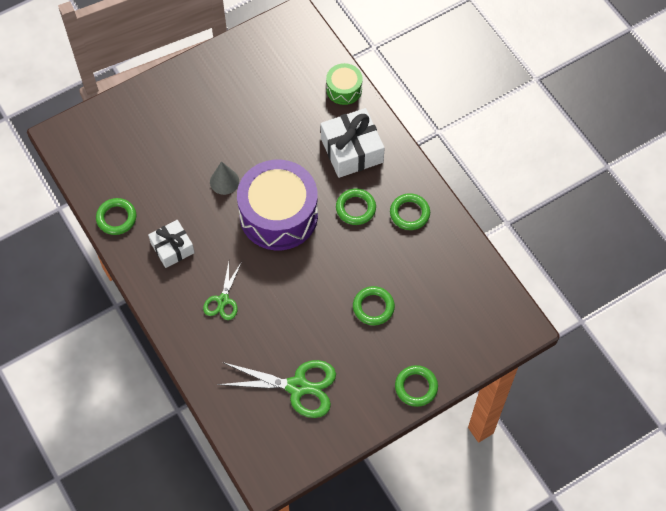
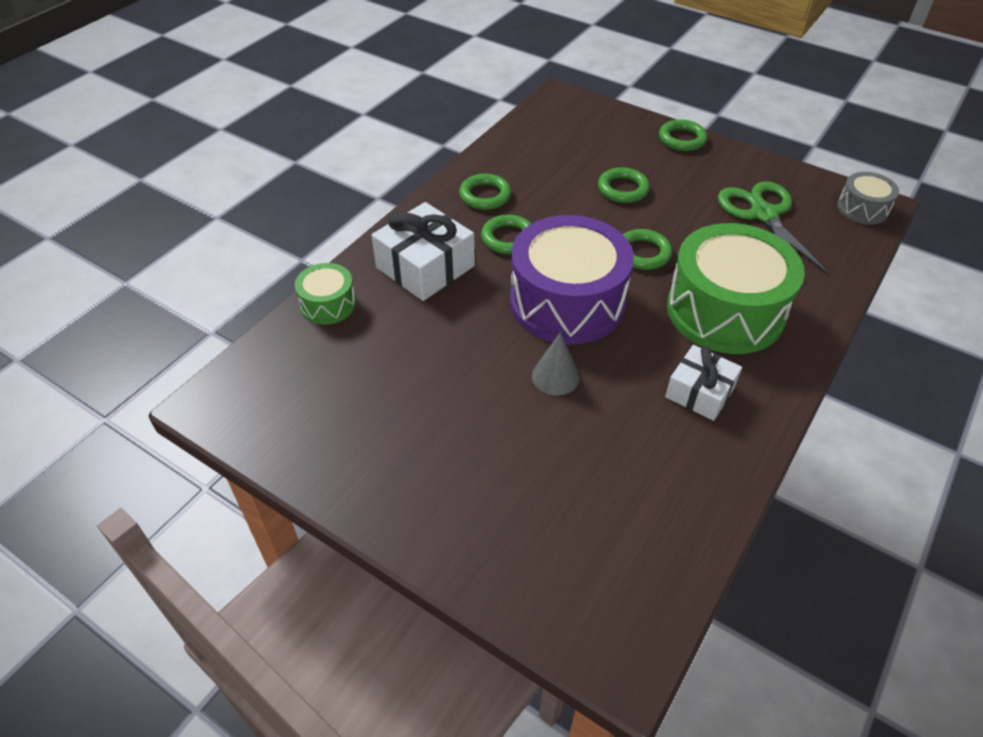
camera: 115 degrees left, 15 degrees down
green ring [96,198,136,235] -> green ring moved to [623,229,672,270]
green scissors [203,262,241,320] -> green drum [667,223,805,354]
none -> grey drum [837,172,899,225]

